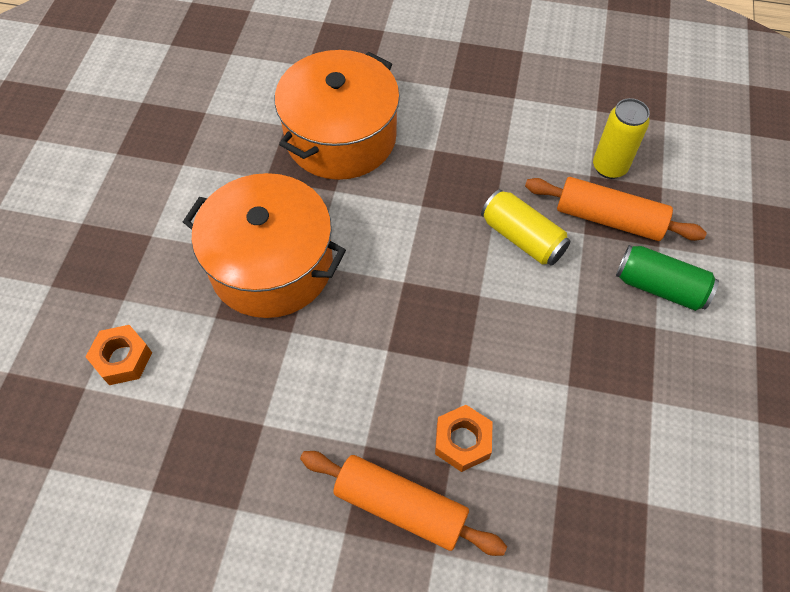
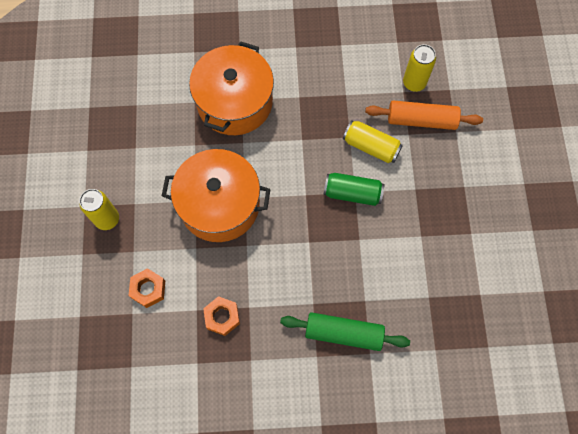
camera: 15 degrees left, 10 degrees up
orange rolling pin [300,451,507,556] -> green rolling pin [280,312,410,351]
orange nut [435,405,493,472] -> orange nut moved to [203,296,240,336]
green can [616,245,719,311] -> green can moved to [324,173,384,206]
none -> yellow can [79,189,119,230]

